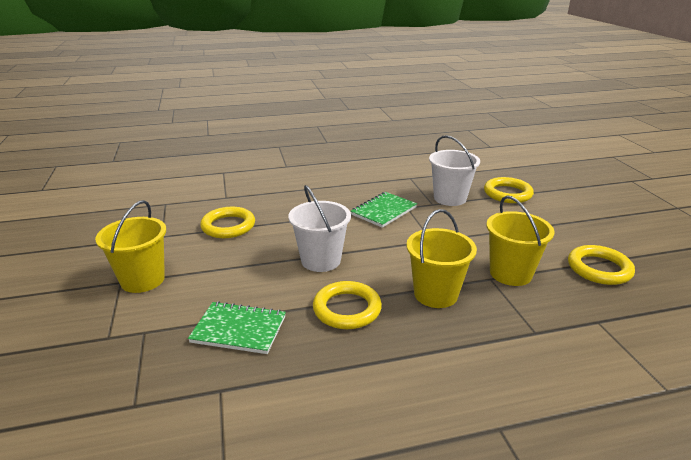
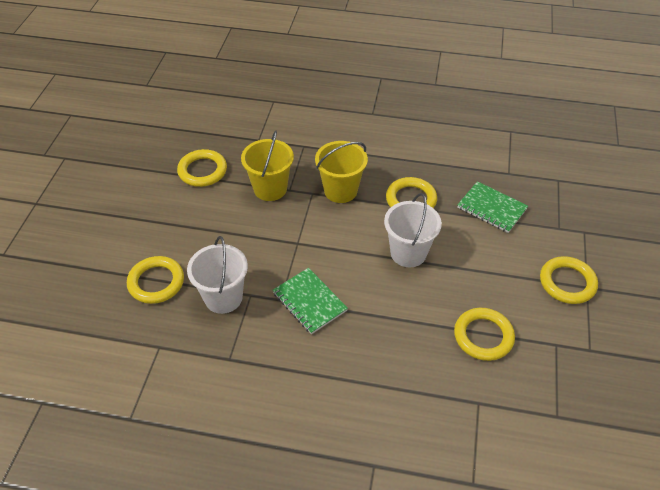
camera: 155 degrees left, 20 degrees up
yellow bucket [95,200,166,293] -> yellow ring [540,256,598,304]
green notebook [351,192,417,228] -> green notebook turned 75 degrees clockwise [273,268,348,334]

